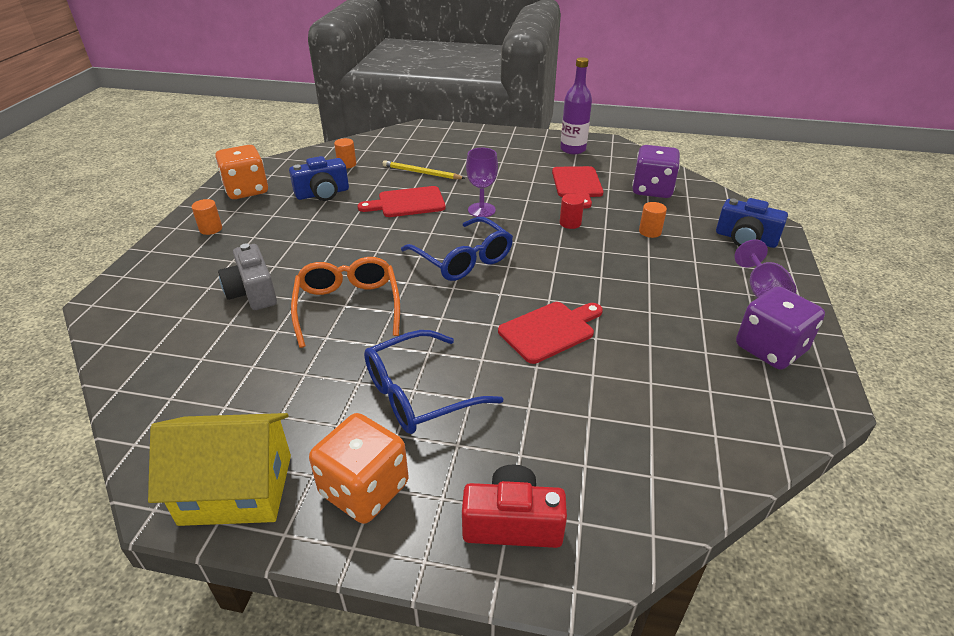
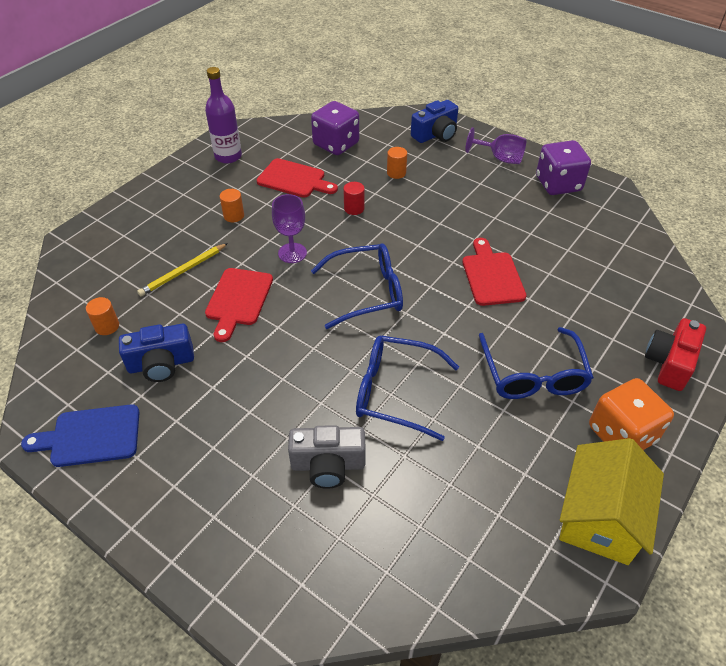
camera: 65 degrees left, 10 degrees up
orange cylinder [192,199,222,235] -> orange cylinder moved to [220,189,244,222]
orange dice [215,145,268,199] -> blue cutting board [21,404,140,467]
blue camera [289,156,349,201] -> blue camera turned 75 degrees clockwise [119,324,194,382]
orange glasses [291,257,400,348] -> blue glasses [356,335,459,441]

